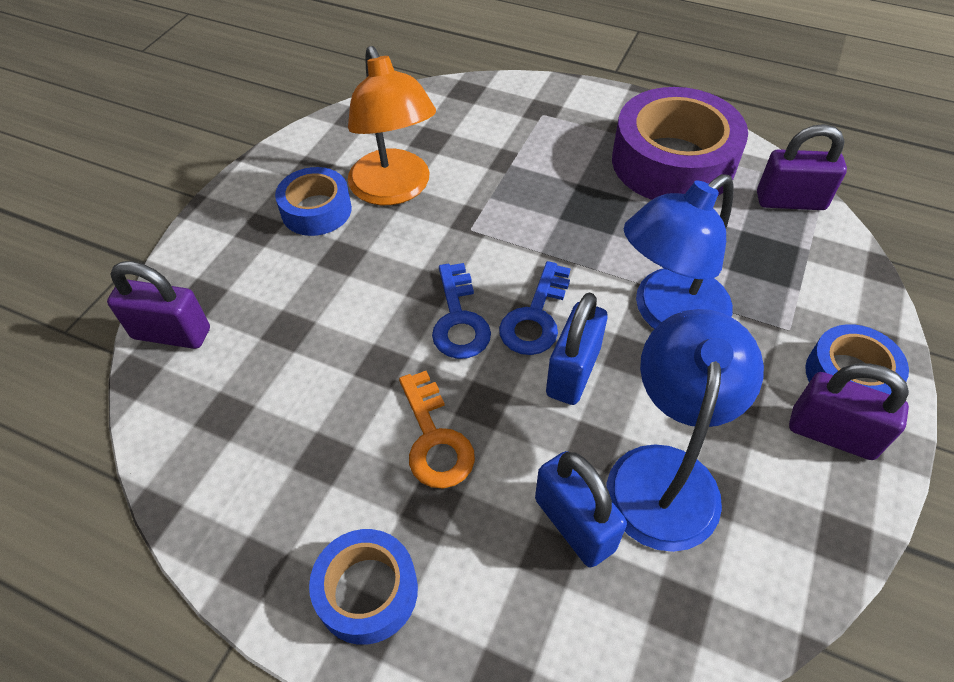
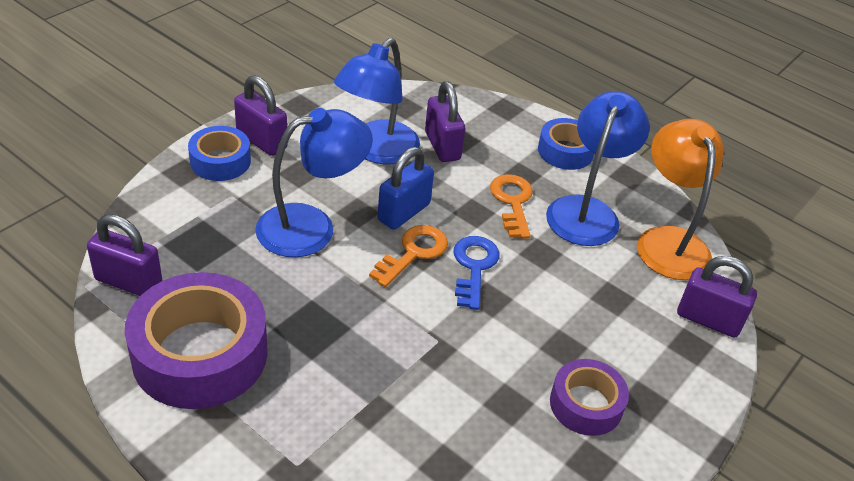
camera: 170 degrees left, 10 degrees down
blue tape [275,167,352,236] -> purple tape [550,359,629,436]
orange lamp [348,46,436,205] -> orange lamp moved to [637,119,723,280]
blue key [499,261,571,355] -> orange key [369,225,448,287]
blue padlock [535,451,627,568] -> purple padlock [425,81,466,162]
none -> blue lamp [546,91,650,246]

